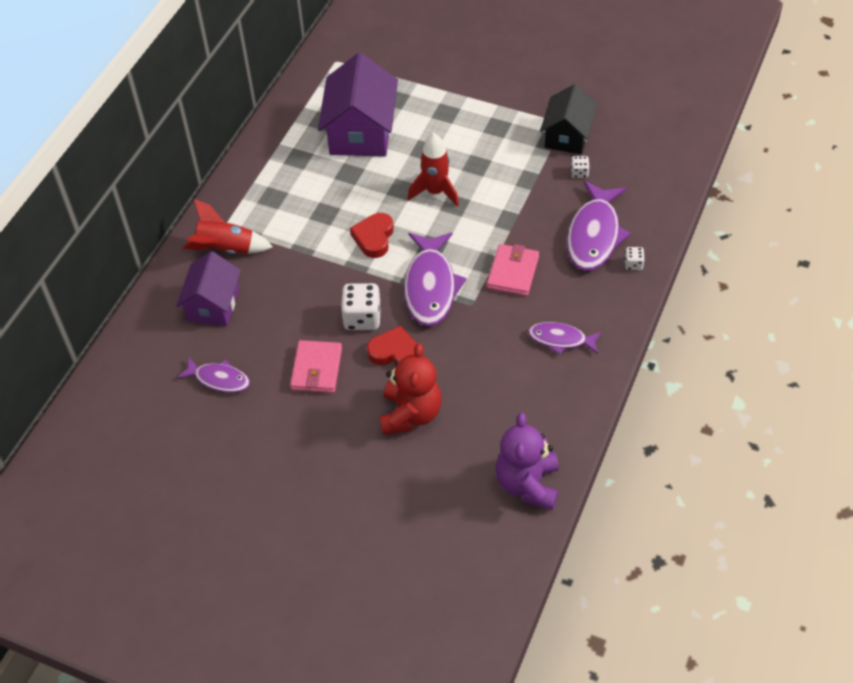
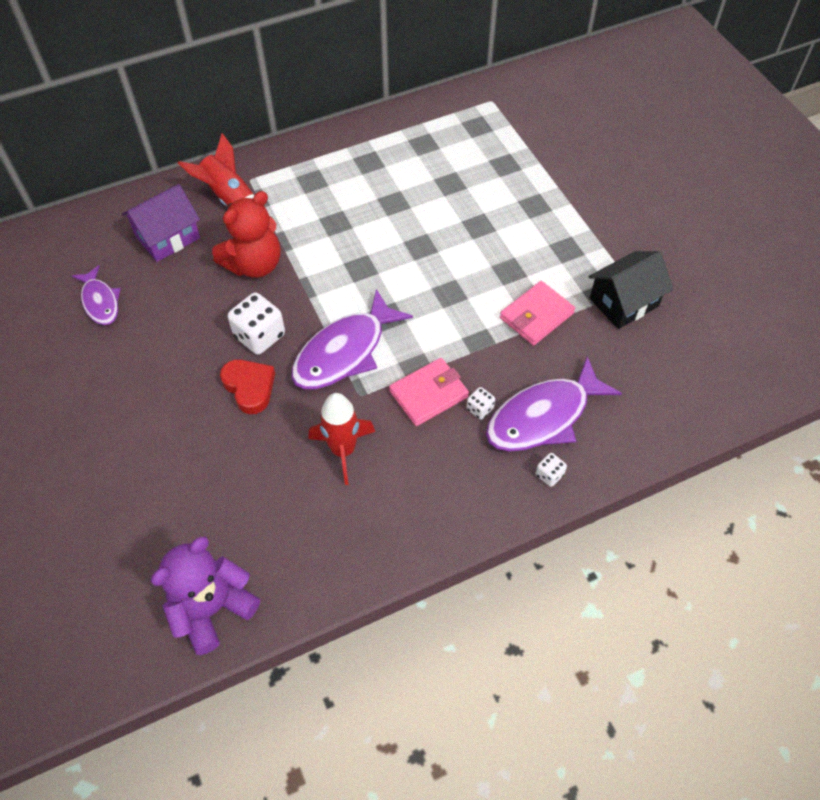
camera: 40 degrees right, 5 degrees up
pink wallet [290,340,342,393] -> pink wallet moved to [500,281,575,346]
purple house [318,53,398,157] -> none
red heart [350,213,394,258] -> none
red teddy bear [380,343,442,435] -> red teddy bear moved to [212,191,280,277]
red rocket [408,133,459,207] -> red rocket moved to [308,393,375,485]
purple fish [528,322,602,355] -> none
white dice [571,156,589,178] -> white dice moved to [466,387,495,420]

